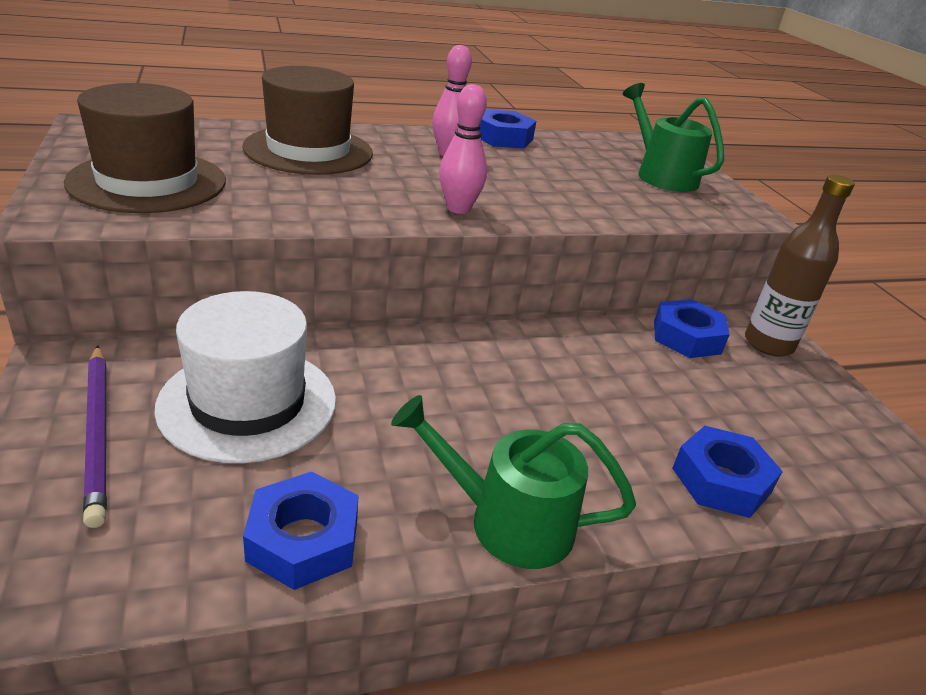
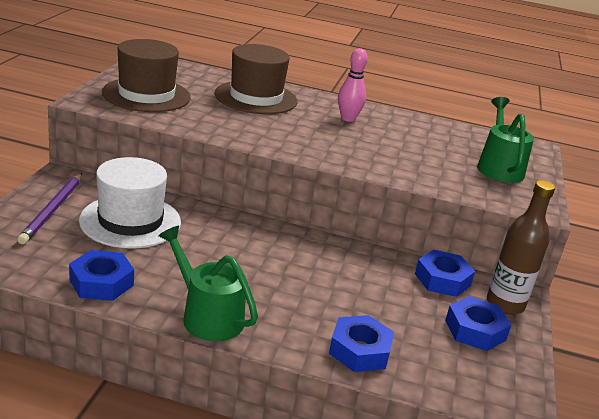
camera: 30 degrees right, 5 degrees down
pink bowling pin [439,84,487,214] -> none
blue nut [479,109,536,148] -> blue nut moved to [445,296,511,351]

